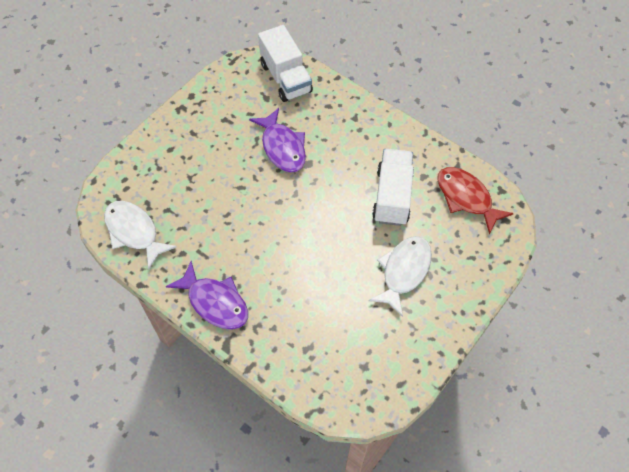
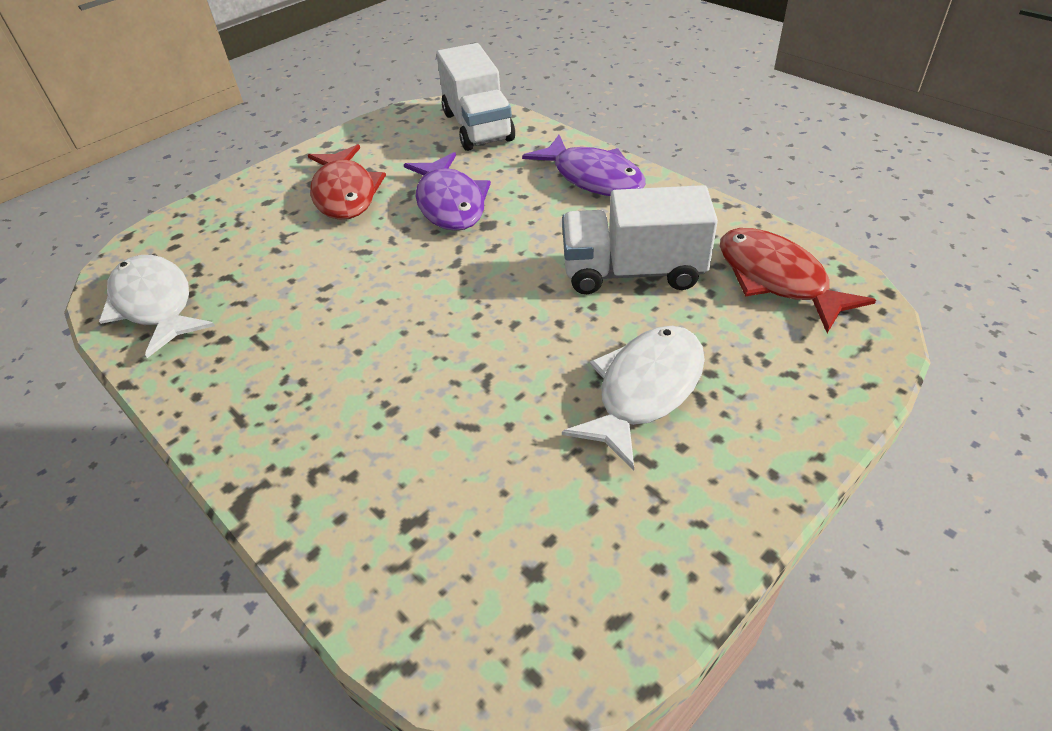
camera: 10 degrees right, 15 degrees down
purple fish [166,261,248,330] -> purple fish moved to [522,135,645,196]
white truck [372,149,414,226] -> white truck turned 105 degrees counterclockwise [562,185,718,294]
none -> red fish [308,144,386,220]

